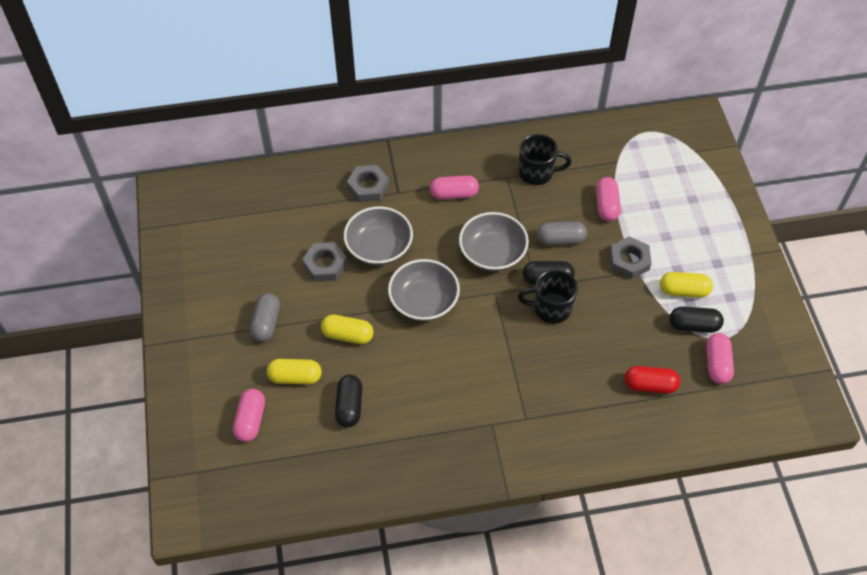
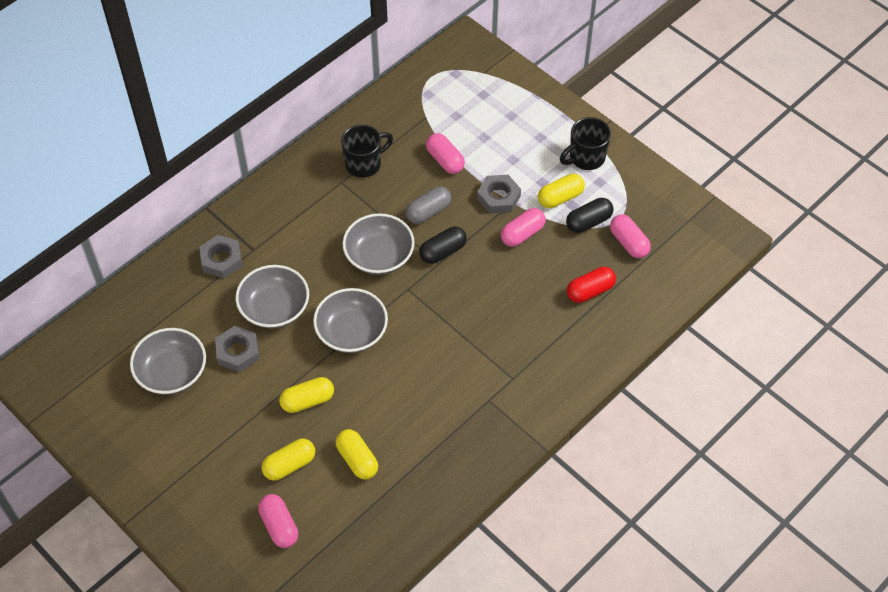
camera: 35 degrees left, 0 degrees up
grey capsule [250,293,280,342] -> none
black capsule [335,375,362,427] -> yellow capsule [336,429,378,479]
pink capsule [430,175,479,200] -> pink capsule moved to [501,208,546,247]
black mug [518,269,578,324] -> black mug moved to [560,117,611,170]
none -> grey bowl [130,328,206,395]

